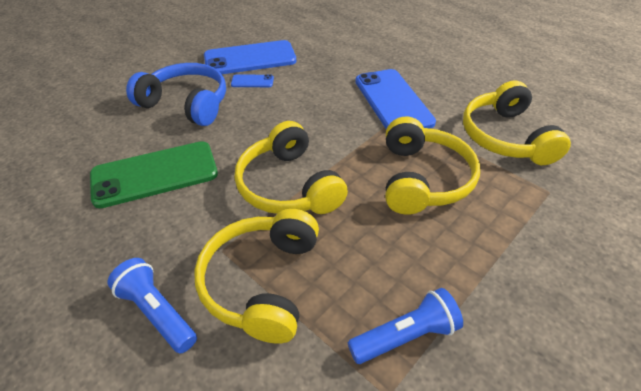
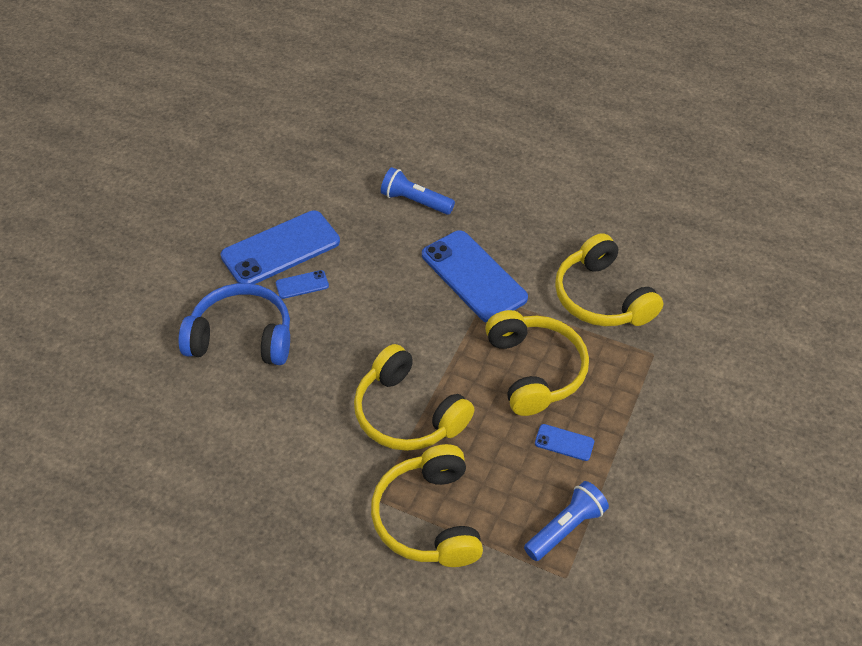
camera: 20 degrees left, 5 degrees up
green phone [90,141,218,208] -> none
blue flashlight [107,258,197,354] -> blue flashlight moved to [381,167,455,215]
none -> blue phone [535,424,594,461]

